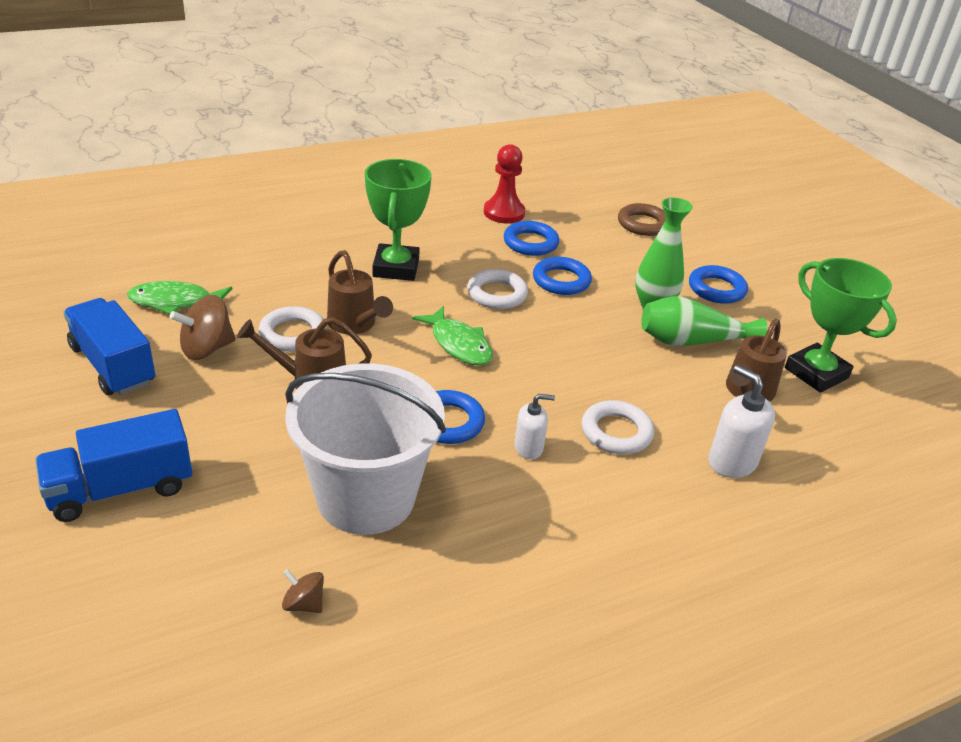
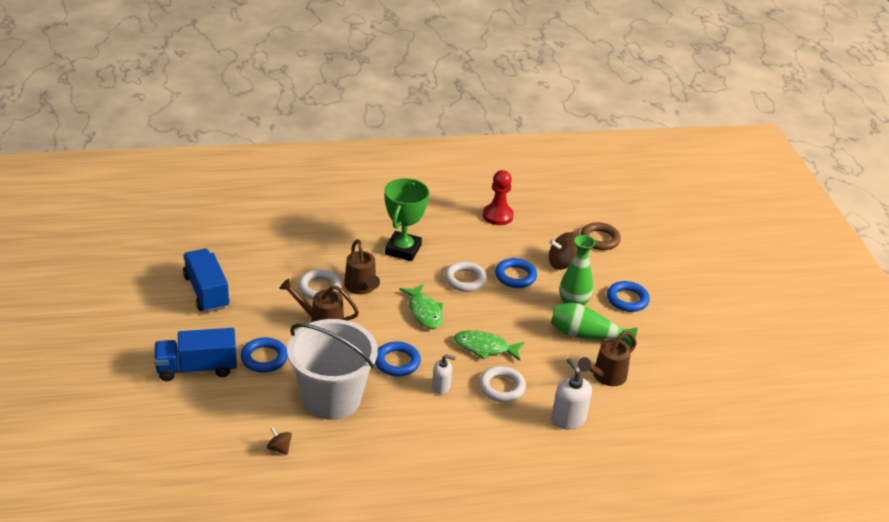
camera: 15 degrees right, 0 degrees up
green fish [127,281,232,315] -> green fish moved to [454,330,525,361]
brown spinning top [169,295,236,360] -> brown spinning top moved to [549,232,579,270]
blue ring [504,221,559,256] -> blue ring moved to [241,337,288,373]
green trophy [785,258,897,393] -> none

